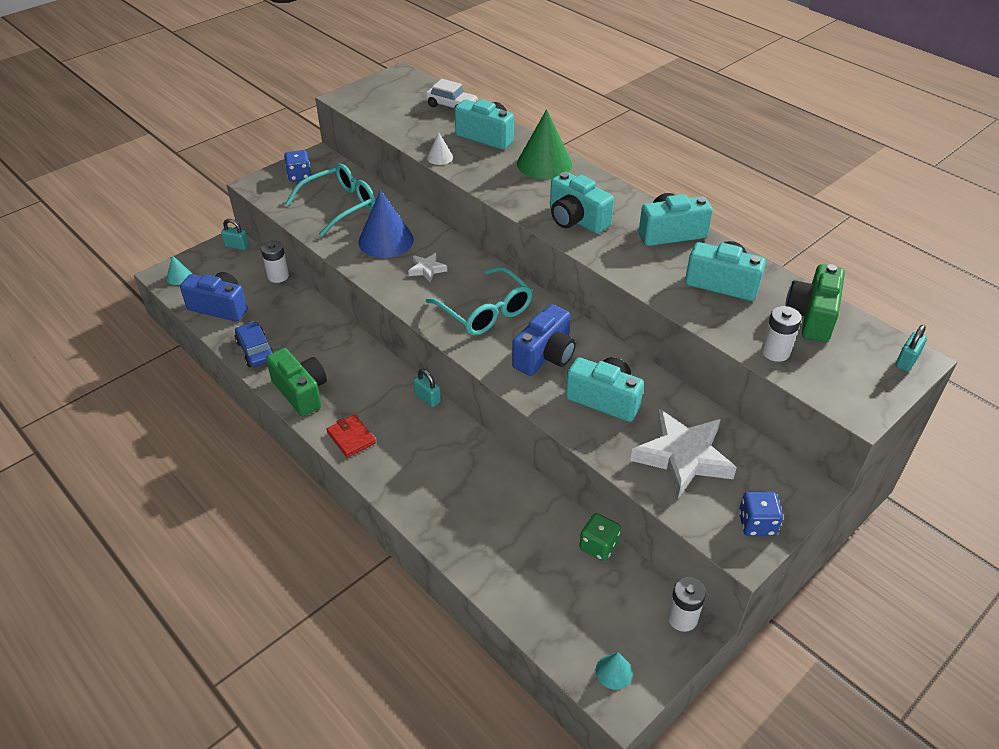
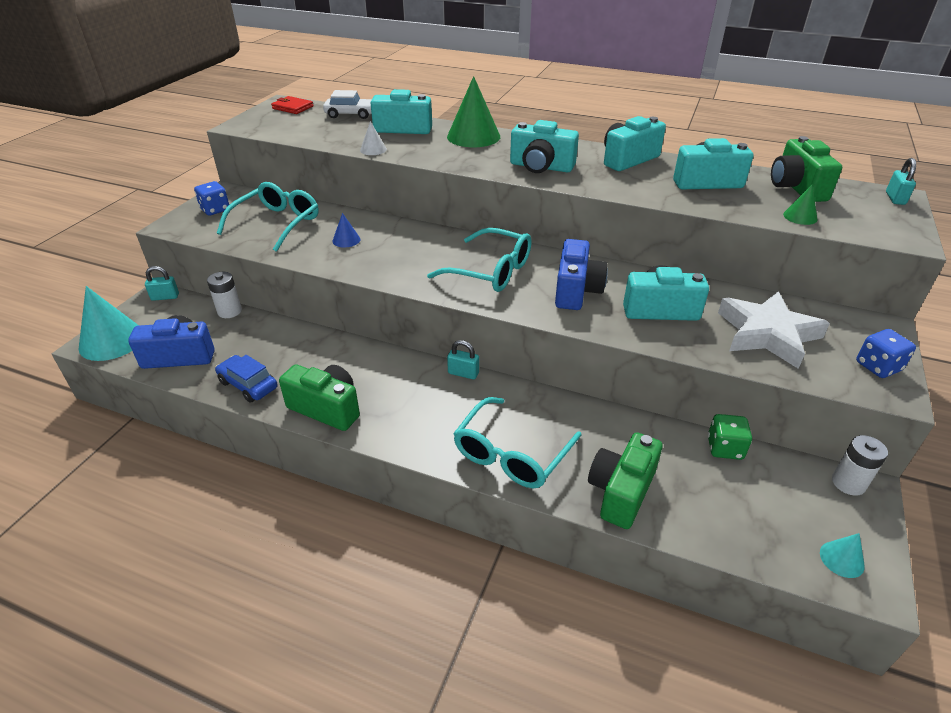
camera: 25 degrees left, 5 degrees down
turquoise cone [166,255,192,285] -> turquoise cone [78,286,139,361], size x2.09
red wallet [327,414,376,458] -> red wallet moved to [271,96,313,114]
blue cone [358,190,414,258] -> blue cone [332,213,360,247], size x0.48
white star [408,253,447,282] -> none
white battery [761,306,802,362] -> green cone [783,185,818,225]
none -> turquoise glasses [453,397,581,488]
none -> green camera [588,432,663,529]

